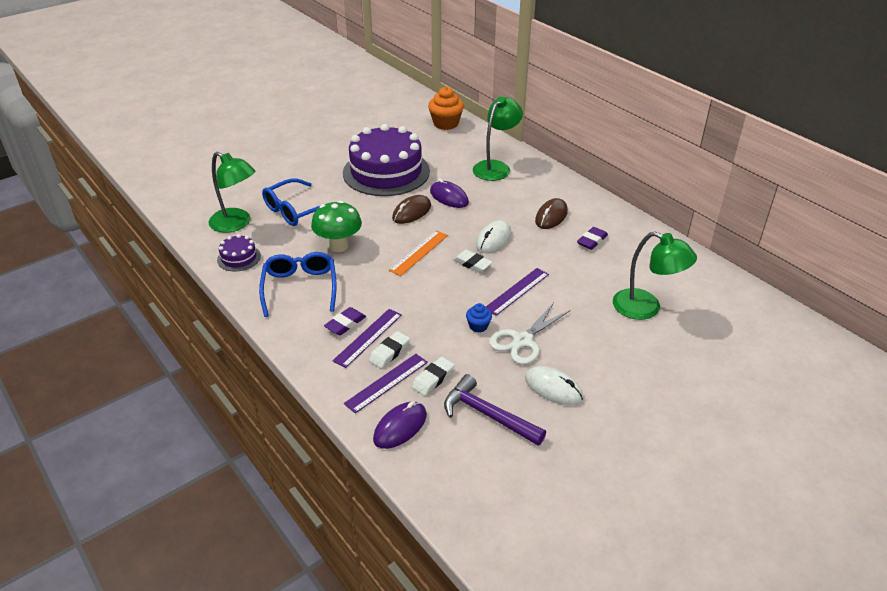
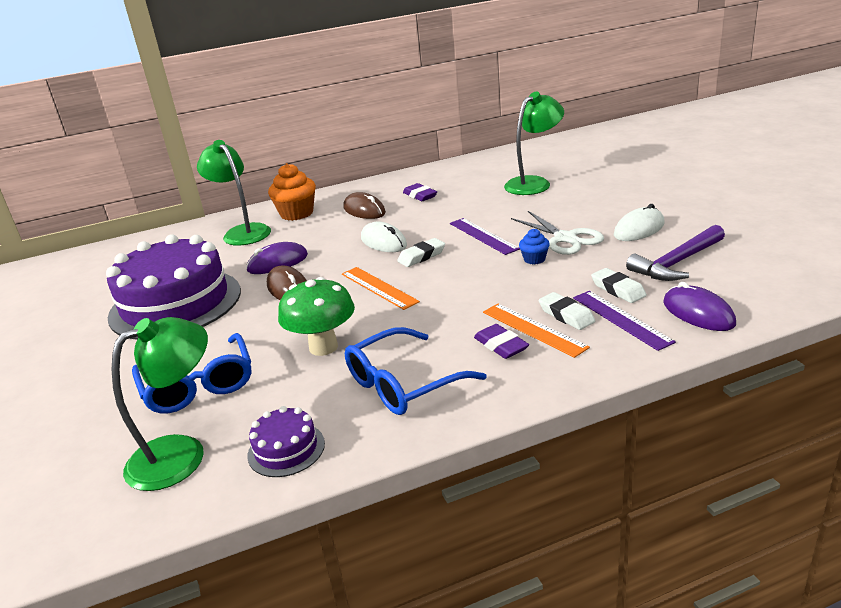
camera: 70 degrees left, 10 degrees down
blue glasses [259,252,337,317] -> blue glasses turned 45 degrees counterclockwise [345,327,486,415]
purple ruler [333,309,402,368] -> orange ruler [483,304,590,358]
orange cupcake [428,87,464,130] -> orange cupcake moved to [268,163,316,221]

